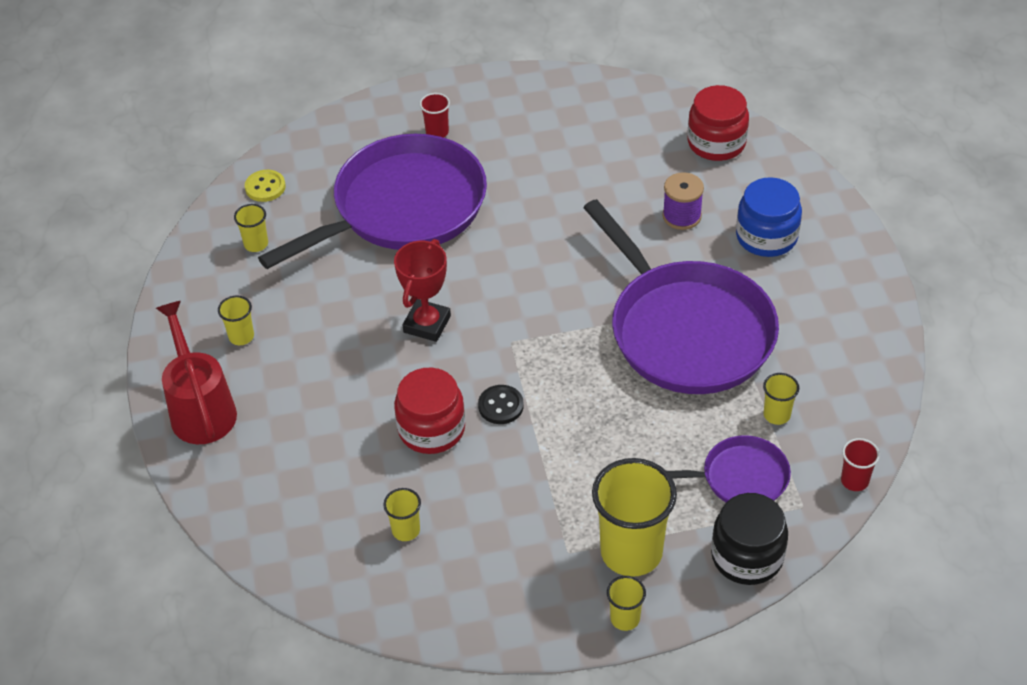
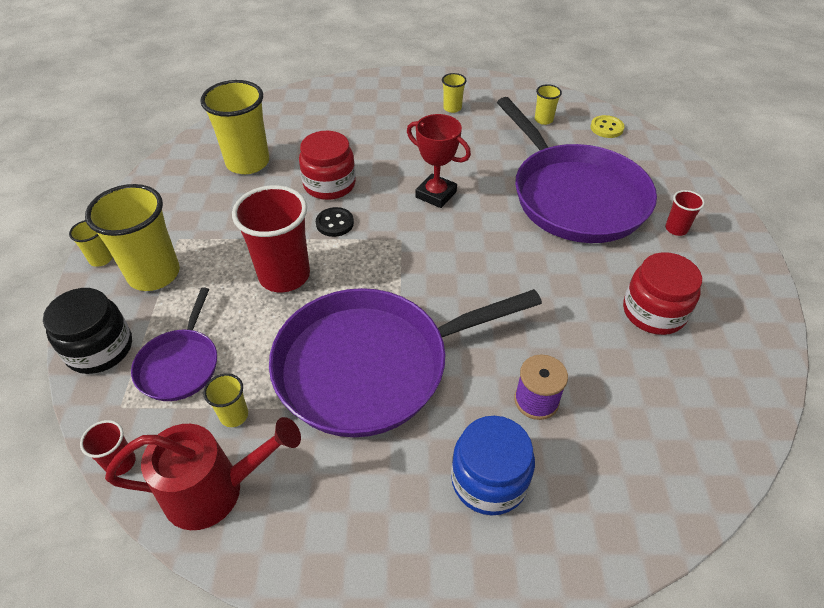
camera: 100 degrees right, 0 degrees up
red watering can [156,301,237,444] -> red watering can moved to [105,417,301,530]
yellow cup [383,488,421,541] -> yellow cup [200,80,269,174], size x2.16
red jar [688,85,749,161] -> red jar moved to [623,252,702,335]
none -> red cup [232,185,310,292]

